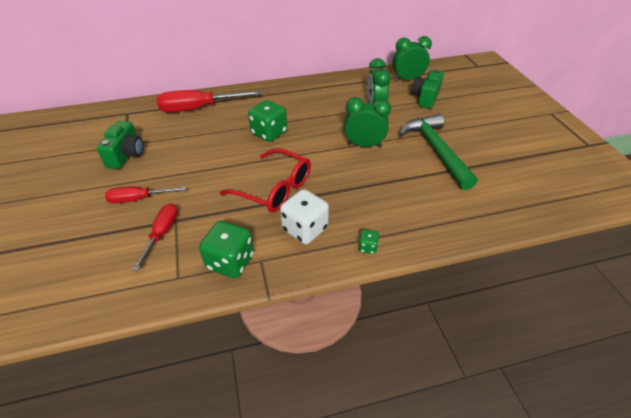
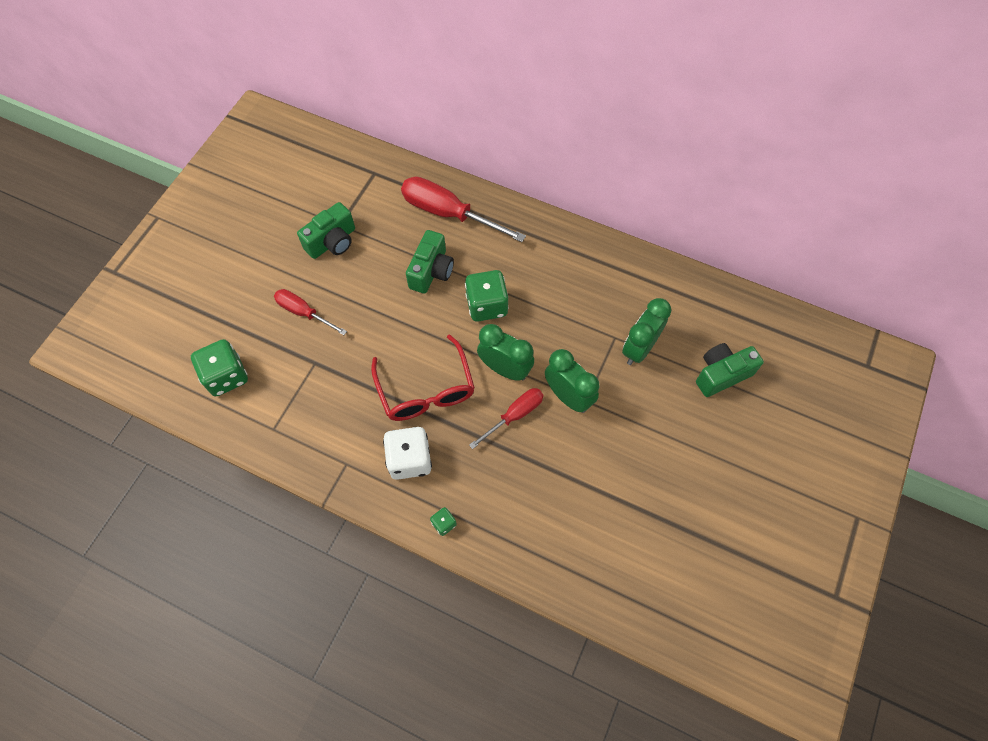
camera: 40 degrees right, 20 degrees up
red screwdriver [132,203,178,271] -> red screwdriver moved to [469,388,544,449]
green dice [199,221,254,278] -> green dice moved to [191,339,248,396]
green clock [392,36,432,81] -> green clock moved to [477,324,534,381]
green hammer [399,113,477,190] -> none
none -> green camera [406,230,454,294]

